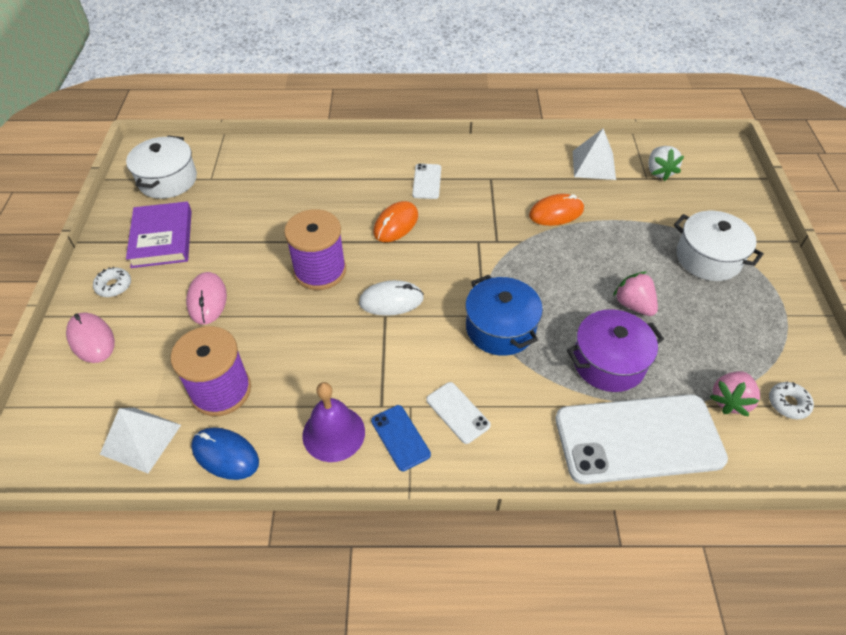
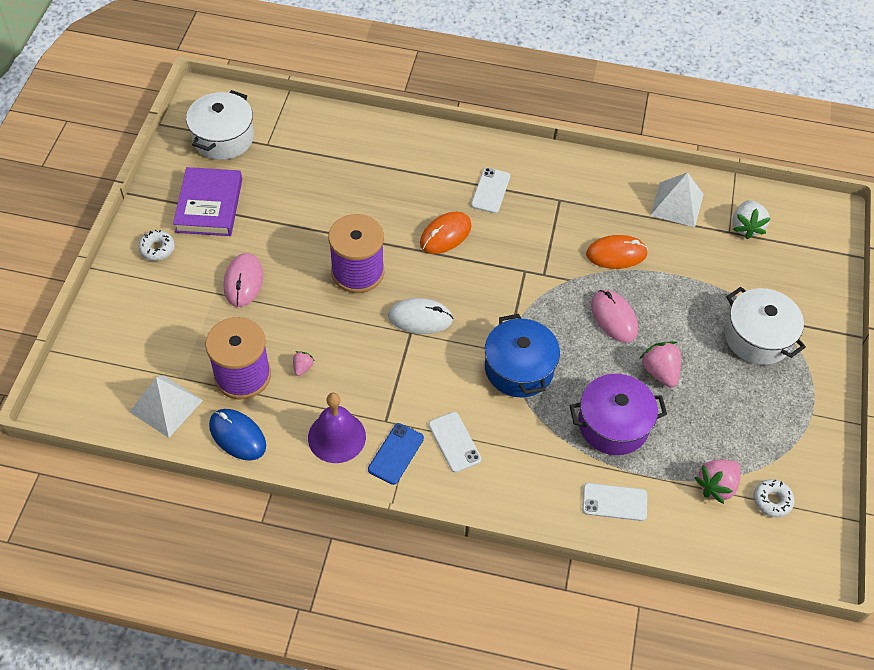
camera: 10 degrees right, 5 degrees up
pink mouse [66,312,115,363] -> pink mouse moved to [591,290,638,343]
blue phone [371,405,431,471] -> blue phone turned 45 degrees clockwise [368,423,424,485]
white phone [555,394,728,484] -> white phone [582,483,647,521], size x0.43
none -> pink strawberry [293,351,314,376]

